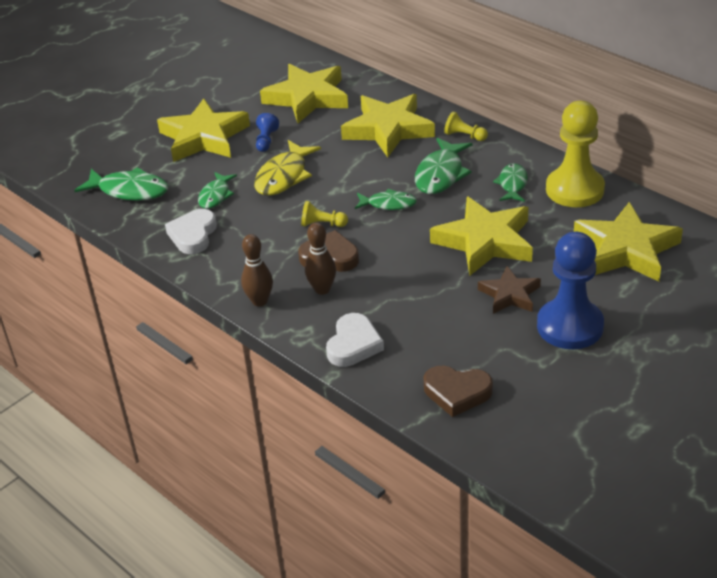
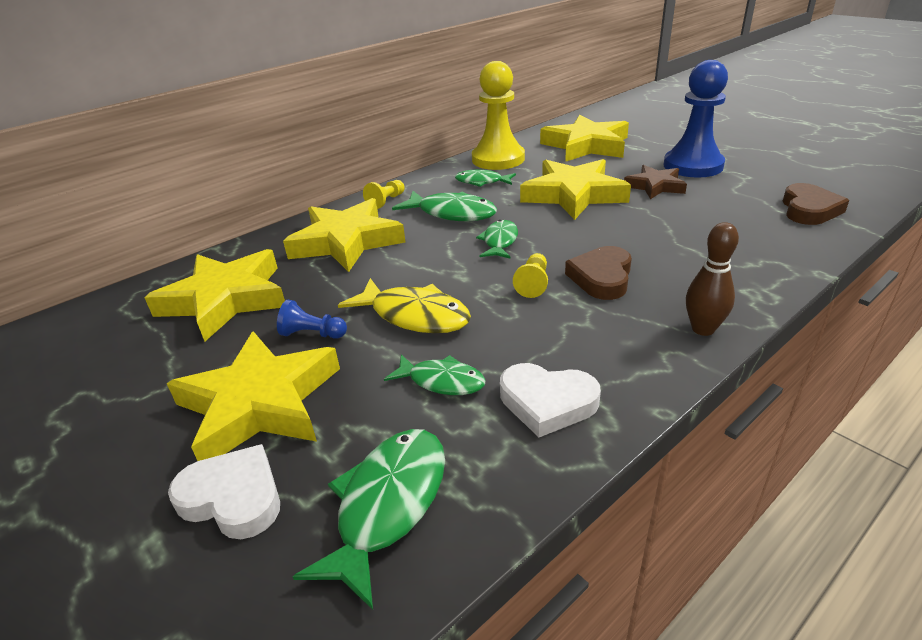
camera: 85 degrees left, 5 degrees down
brown bowling pin [305,222,336,295] -> none
white heart [326,313,384,367] -> white heart moved to [168,444,280,539]

